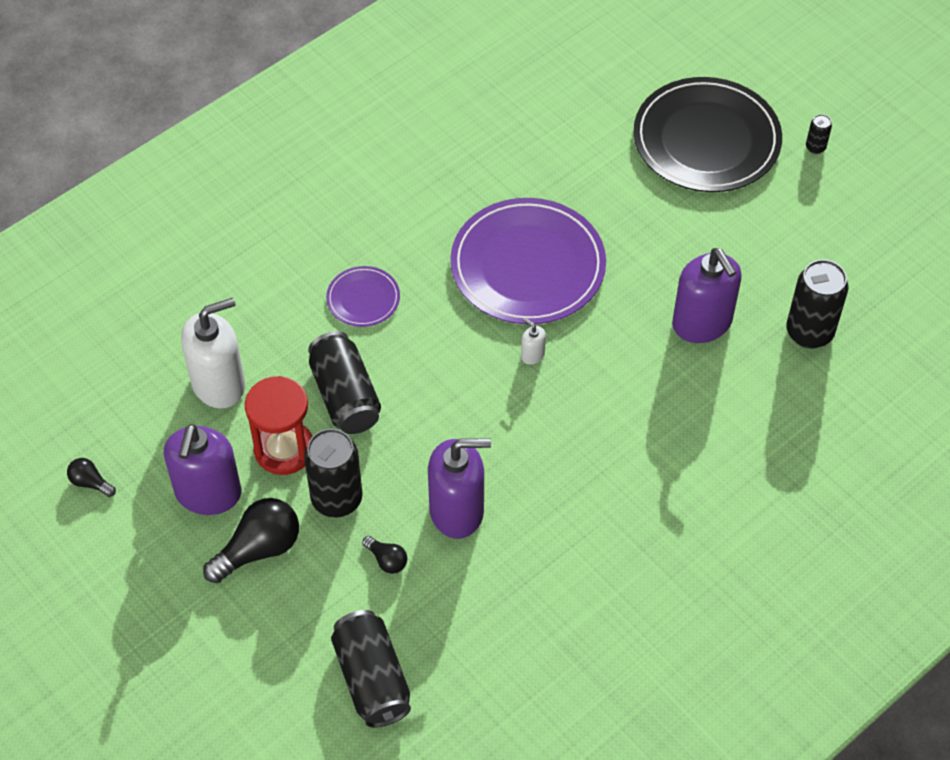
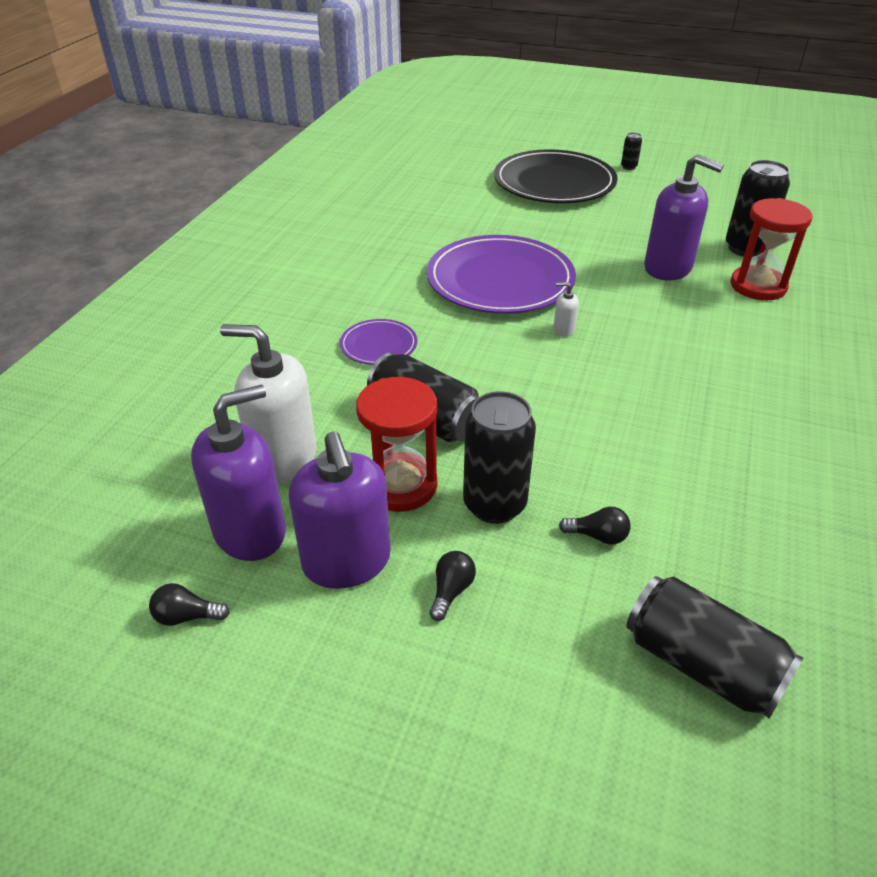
camera: 30 degrees left, 15 degrees down
white soap dispenser [181,298,245,408] -> white soap dispenser turned 105 degrees counterclockwise [220,324,317,483]
black light bulb [203,498,299,583] -> black light bulb [429,551,476,621], size x0.51
purple soap dispenser [428,438,491,539] -> purple soap dispenser moved to [191,385,286,561]
none -> red hourglass [730,198,812,300]

